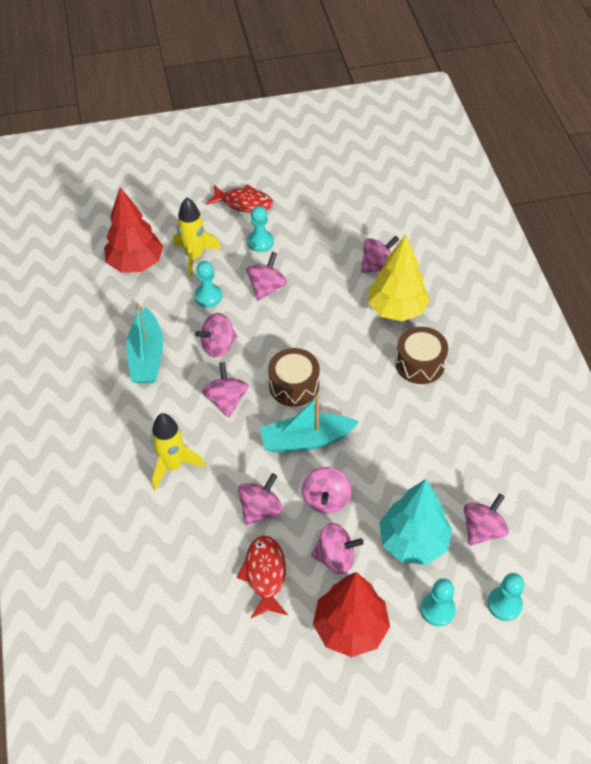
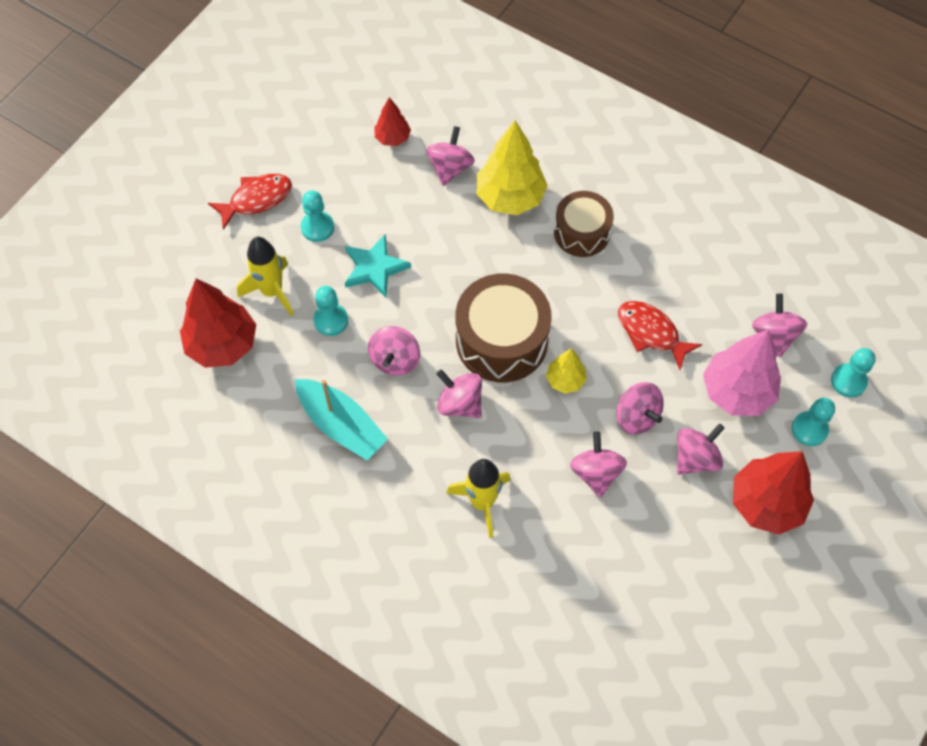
camera: 45 degrees left, 10 degrees up
red fish [237,536,288,618] -> red fish moved to [618,301,703,370]
pink spinning top [246,252,287,301] -> turquoise star [345,234,411,298]
turquoise boat [260,395,359,453] -> yellow tree [546,349,587,394]
brown drum [268,348,320,407] -> brown drum [456,274,552,382], size x1.58
turquoise tree [379,479,452,565] -> pink tree [703,329,781,416]
none -> red tree [374,97,411,146]

